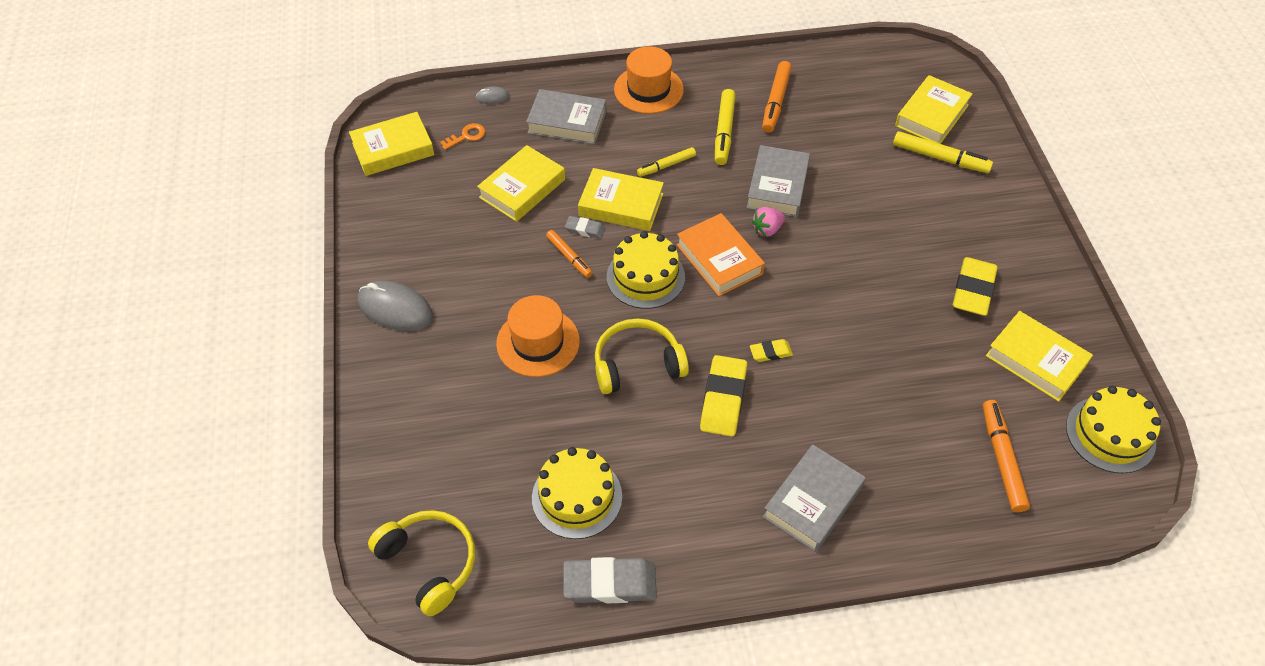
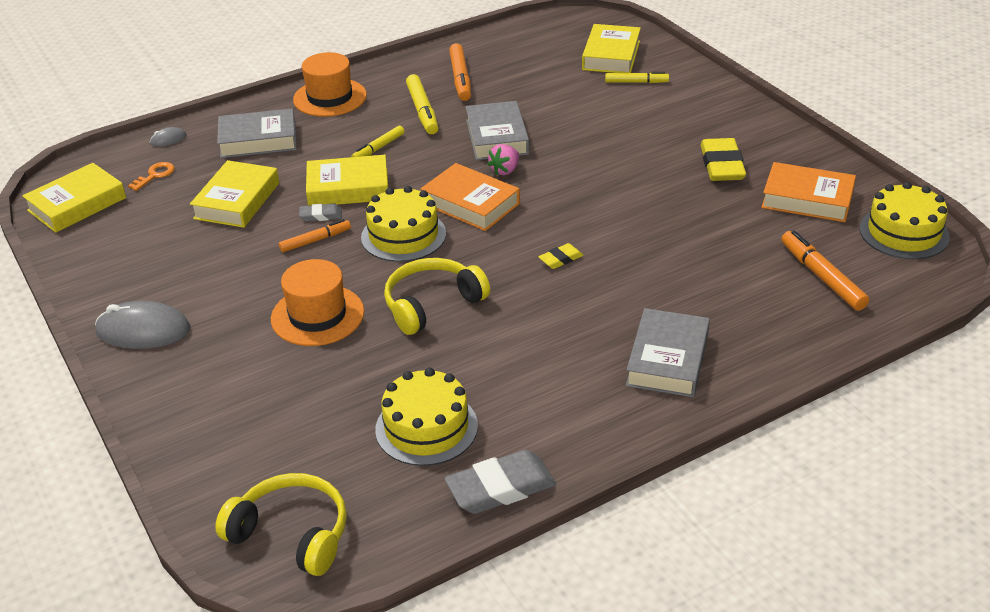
camera: 20 degrees left, 15 degrees down
orange marker [546,230,593,278] -> orange marker turned 60 degrees counterclockwise [279,219,351,252]
yellow eraser [700,355,747,437] -> none
yellow marker [893,131,993,173] -> yellow marker [605,72,669,83], size x0.65
yellow book [986,311,1093,402] -> orange book [761,162,856,222]

